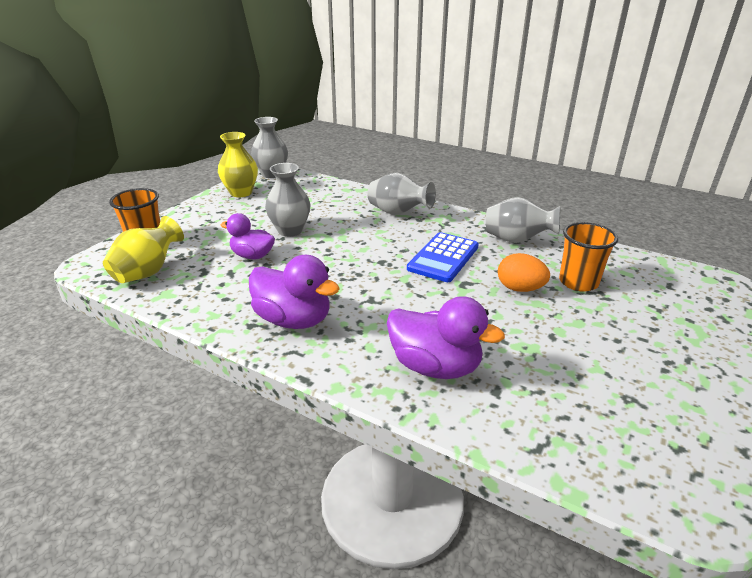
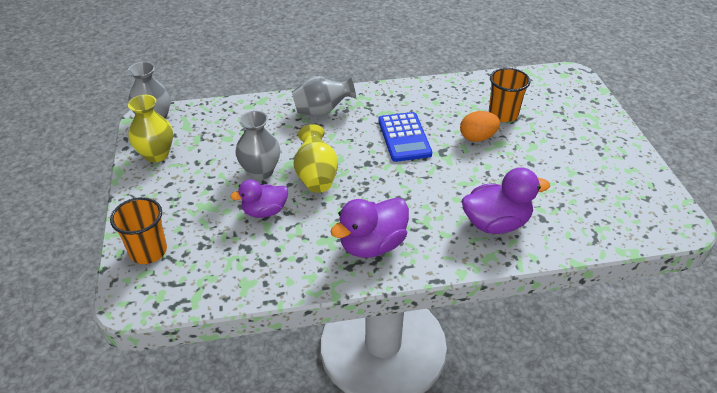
camera: 40 degrees left, 10 degrees up
yellow vase [103,216,184,283] -> yellow vase moved to [294,124,338,193]
purple duck [249,255,340,329] -> purple duck turned 150 degrees clockwise [330,197,409,258]
grey vase [486,197,561,243] -> none

